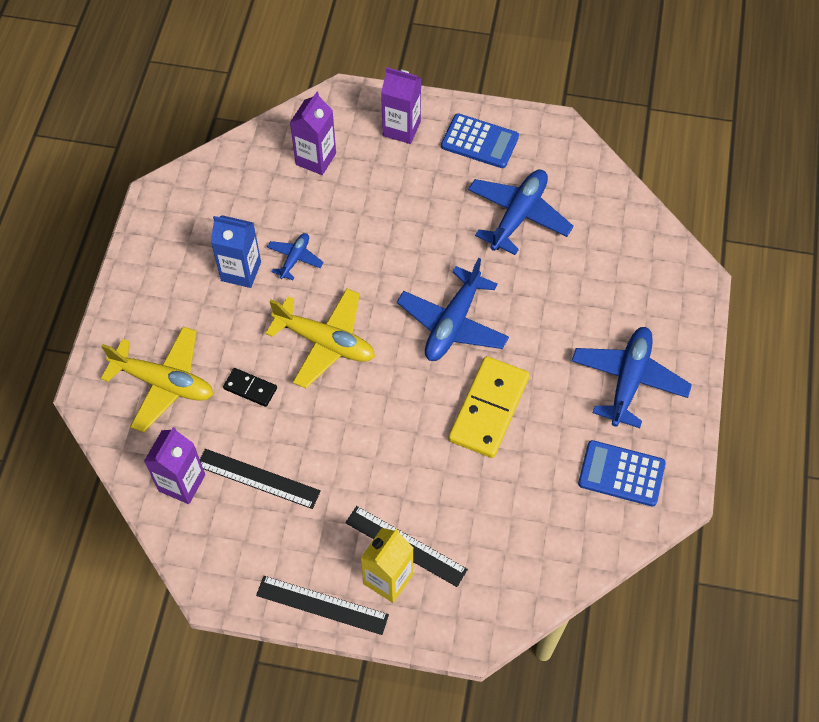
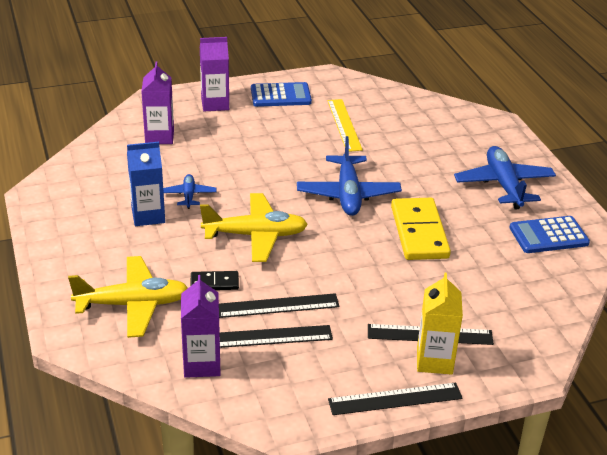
camera: 30 degrees left, 25 degrees down
blue plane [468,170,574,255] -> yellow ruler [327,99,363,152]
none -> black ruler [219,293,339,318]

